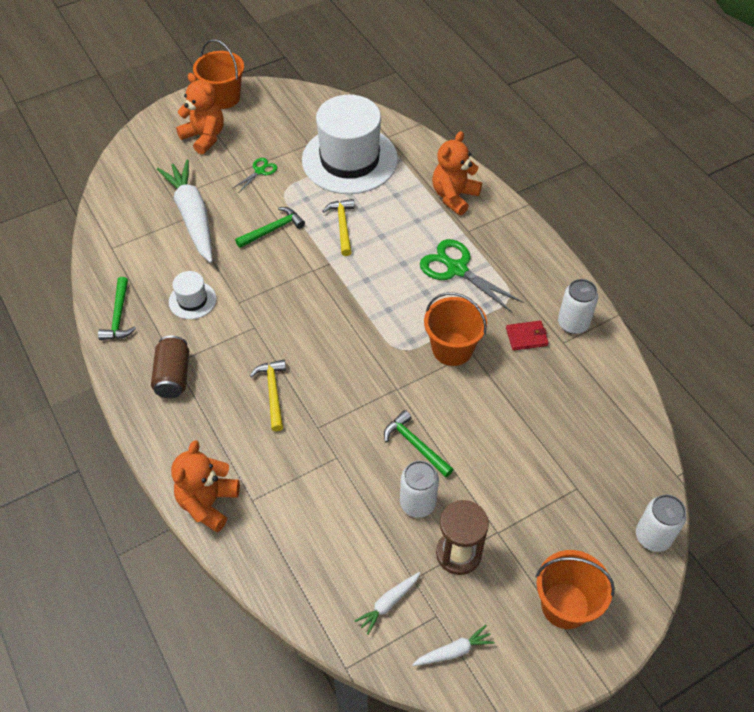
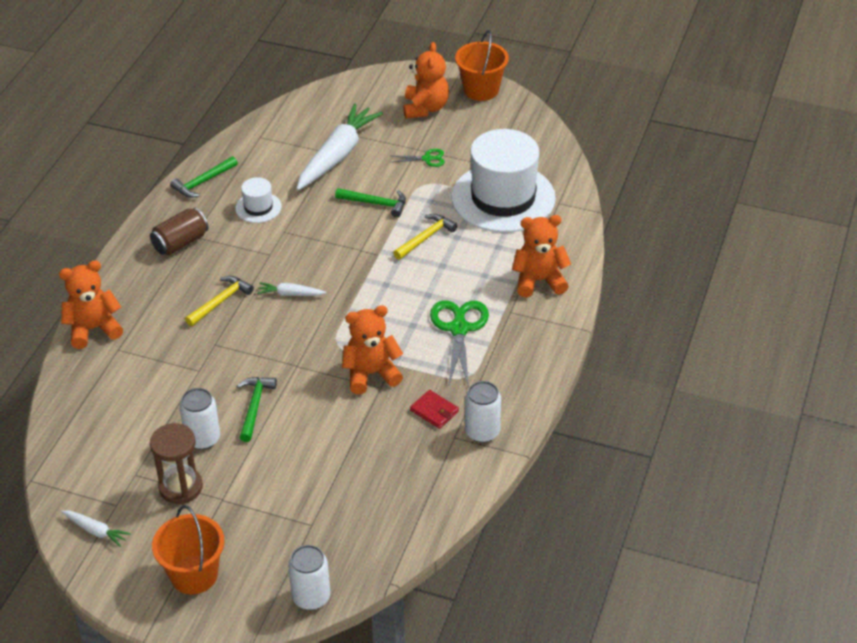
camera: 50 degrees right, 10 degrees down
white carrot [354,572,420,635] -> white carrot moved to [257,283,326,296]
orange bucket [424,292,487,366] -> orange teddy bear [342,305,403,394]

